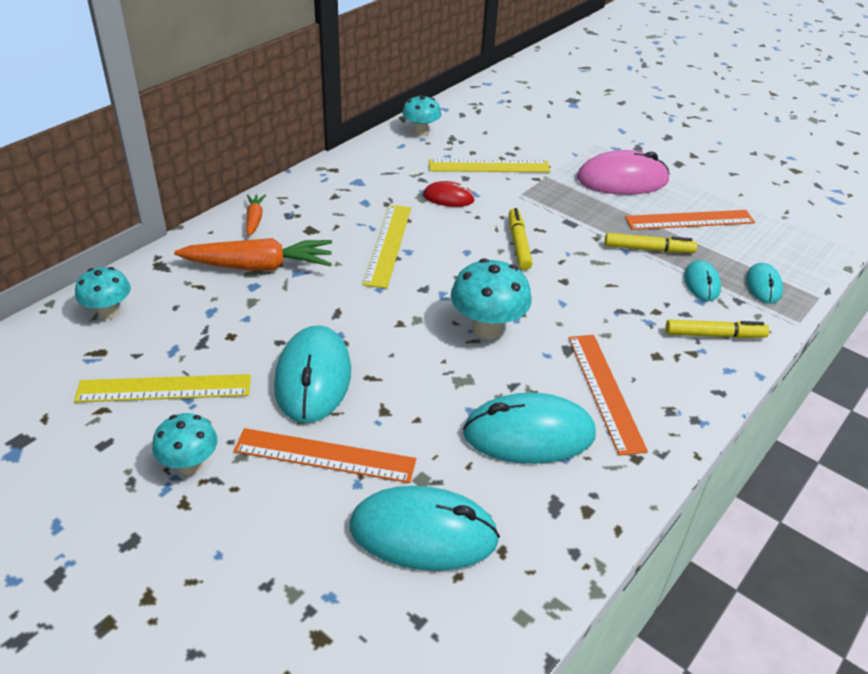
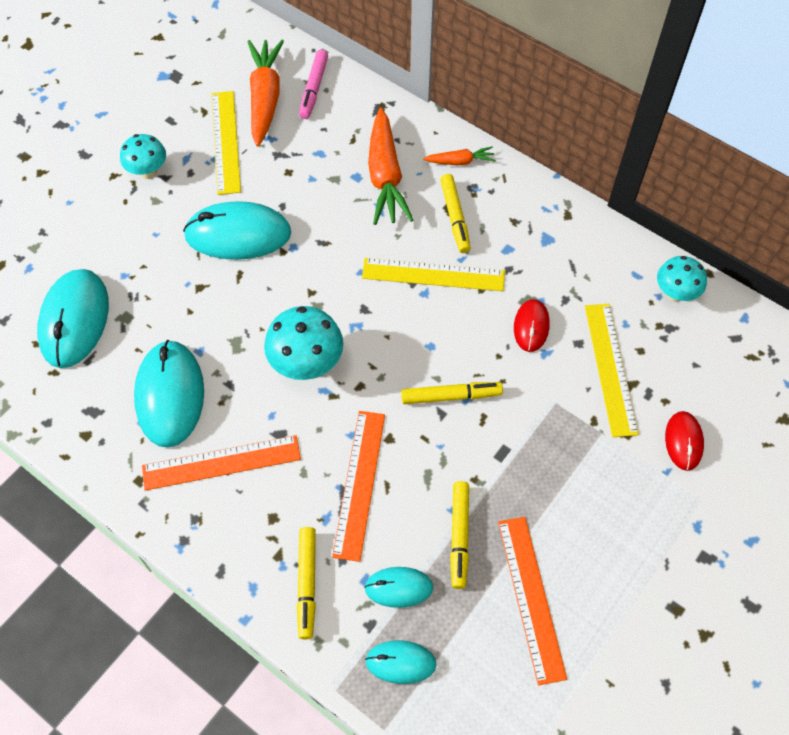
camera: 90 degrees right, 20 degrees up
turquoise mushroom [75,267,131,319] -> pink marker [299,50,328,119]
orange ruler [234,428,416,483] -> orange ruler moved to [332,411,385,562]
pink mouse [577,150,670,195] -> none
none -> orange carrot [248,40,284,147]
none -> yellow marker [440,174,471,253]
none -> red mouse [665,411,704,471]

